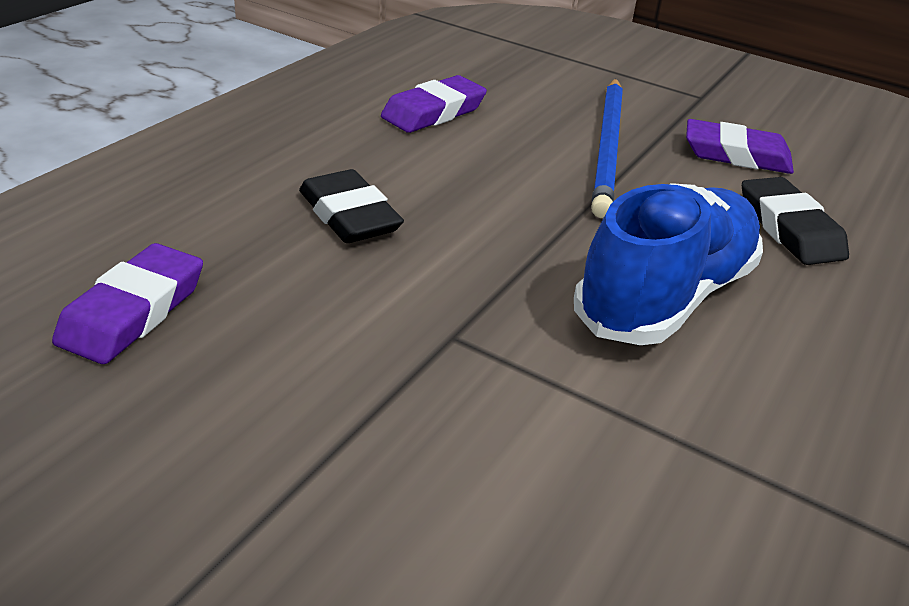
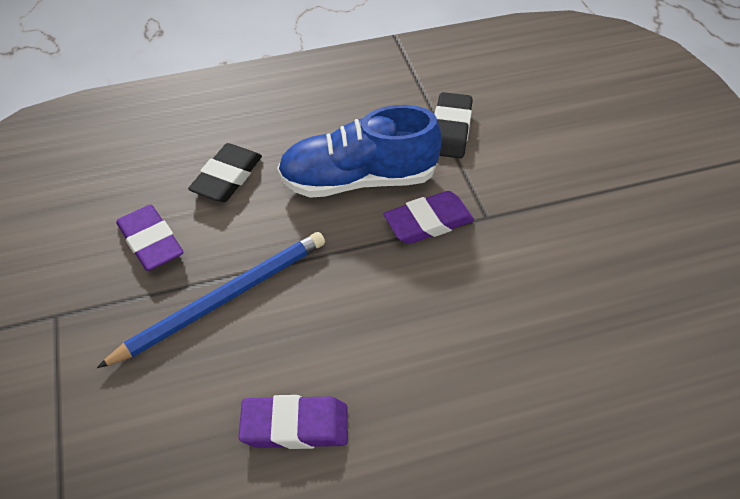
camera: 135 degrees left, 15 degrees up
purple eraser [52,243,203,364] -> purple eraser moved to [383,191,474,244]
black eraser [299,169,404,243] -> black eraser moved to [434,92,473,158]

